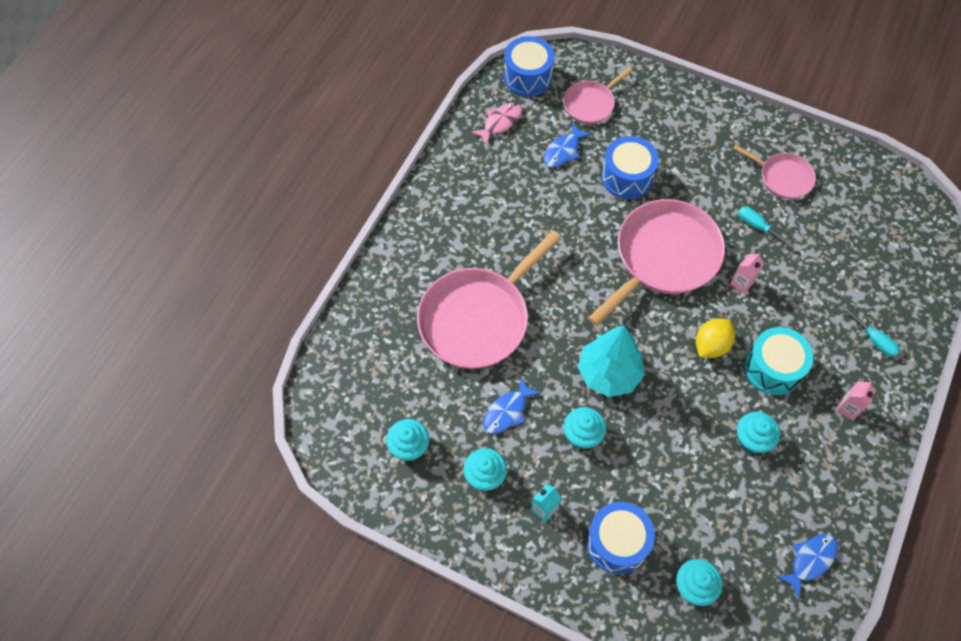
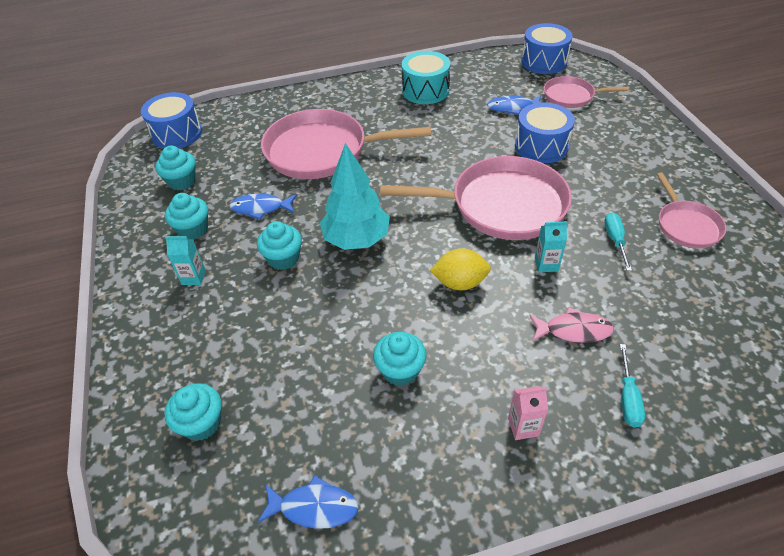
camera: 50 degrees right, 15 degrees down
pink fish [471,103,522,145] -> pink fish moved to [529,307,614,343]
blue drum [586,502,655,574] -> blue drum moved to [141,92,202,149]
pink carton [730,252,764,294] -> turquoise carton [535,221,567,272]
turquoise drum [744,327,813,395] -> turquoise drum moved to [402,51,450,104]

